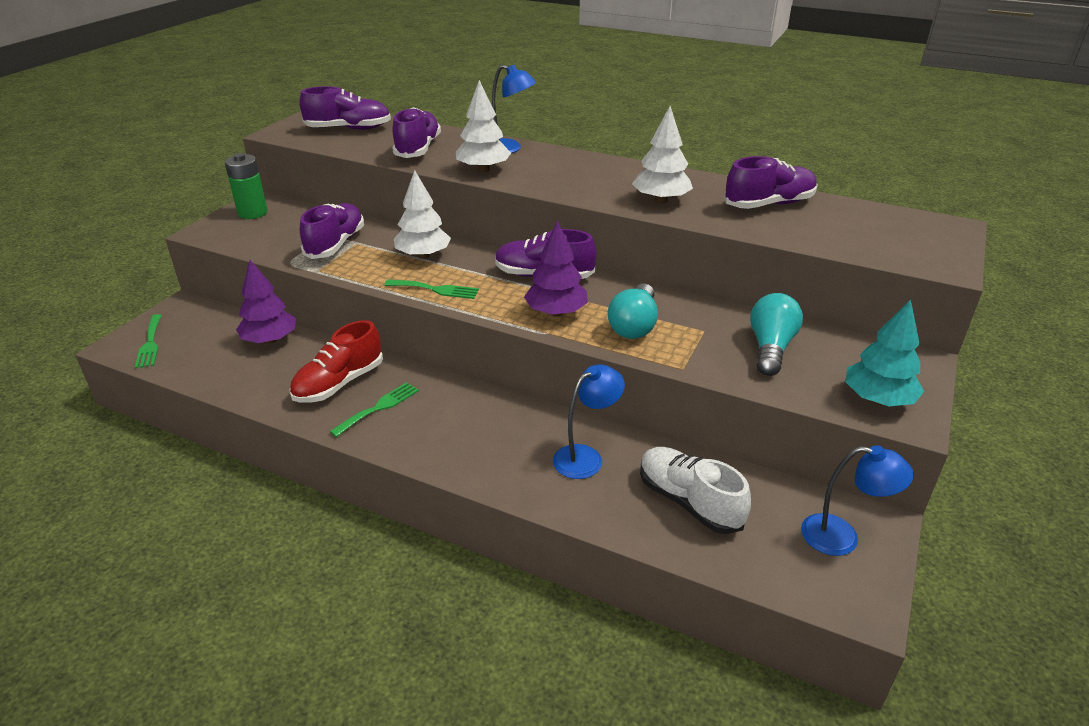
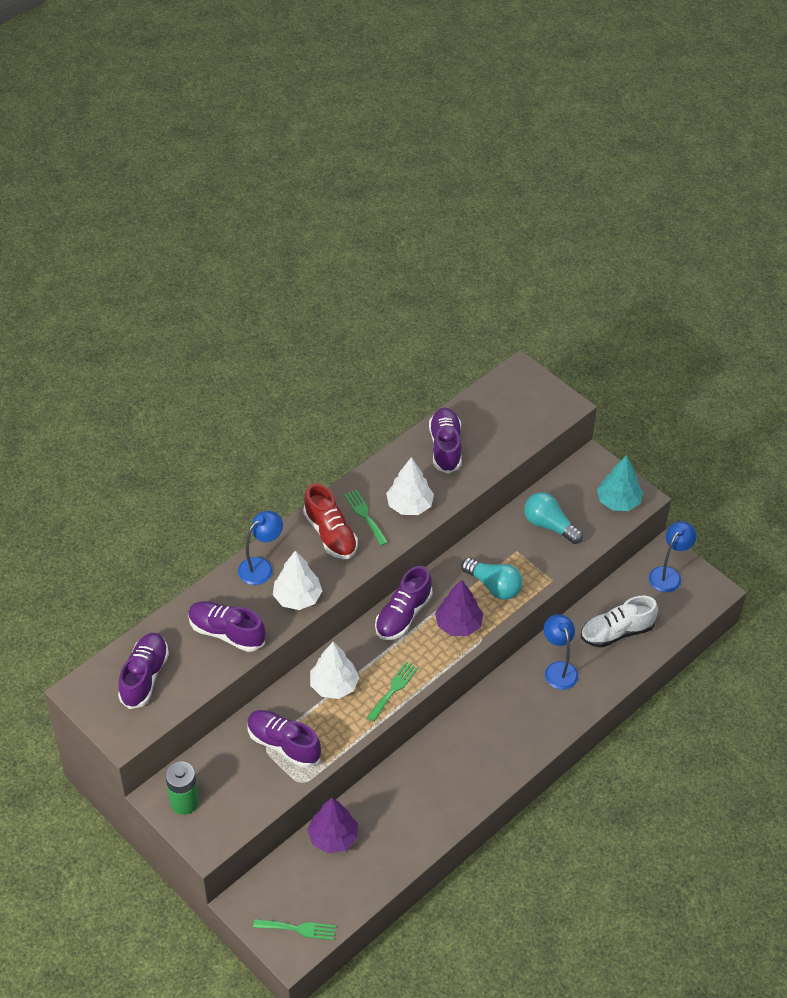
camera: 70 degrees left, 15 degrees up
red shoe [289,320,383,403] -> red shoe moved to [303,483,358,559]
green fork [330,382,419,437] -> green fork moved to [344,490,388,546]

